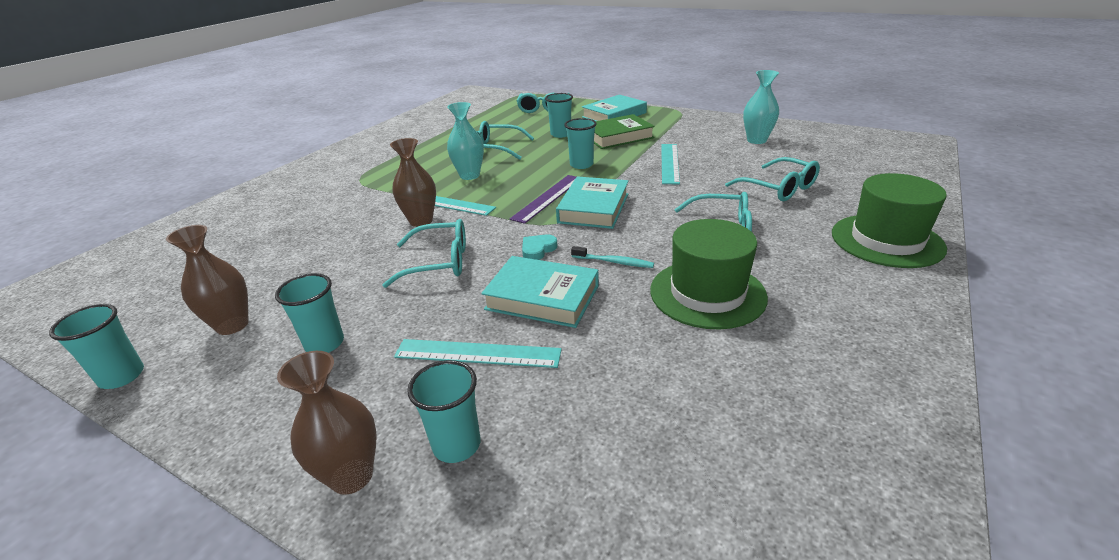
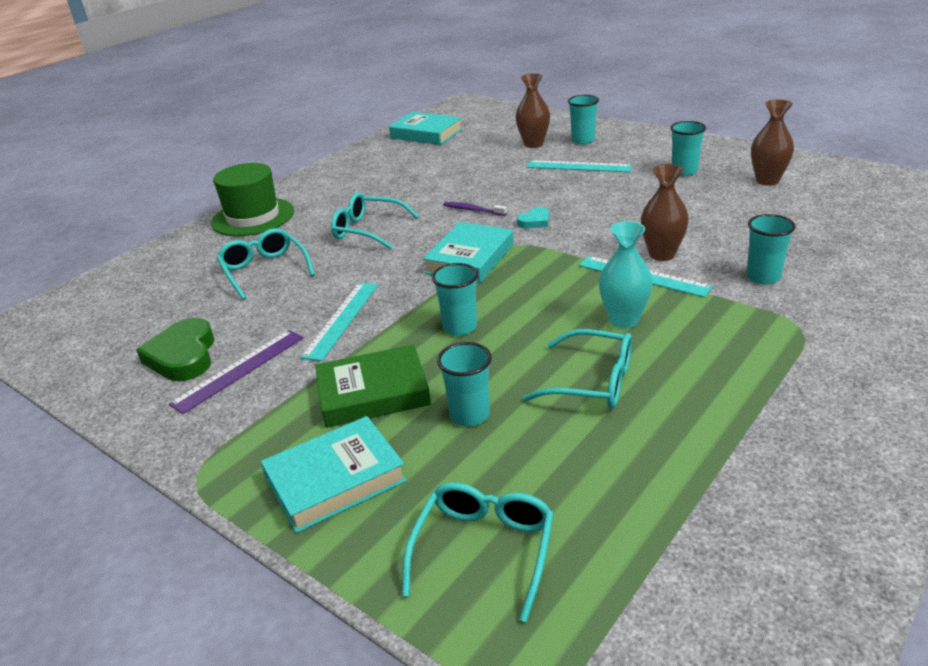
camera: 170 degrees left, 0 degrees up
turquoise cup [49,304,144,389] -> turquoise cup moved to [746,214,796,284]
brown vase [277,351,377,495] -> brown vase moved to [516,73,550,148]
turquoise glasses [383,219,466,288] -> none
turquoise book [481,256,599,328] -> turquoise book moved to [389,112,463,145]
purple ruler [509,175,576,224] -> purple ruler moved to [169,330,304,414]
turquoise toothbrush [571,246,654,268] -> purple toothbrush [443,202,507,216]
green hat [650,219,768,330] -> none
turquoise vase [743,70,779,144] -> green heart [136,318,214,381]

